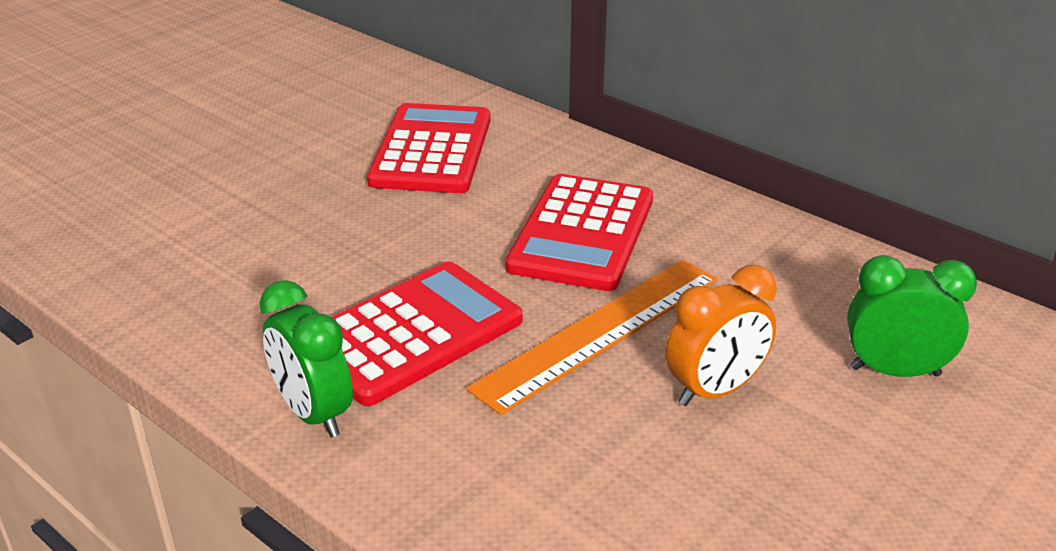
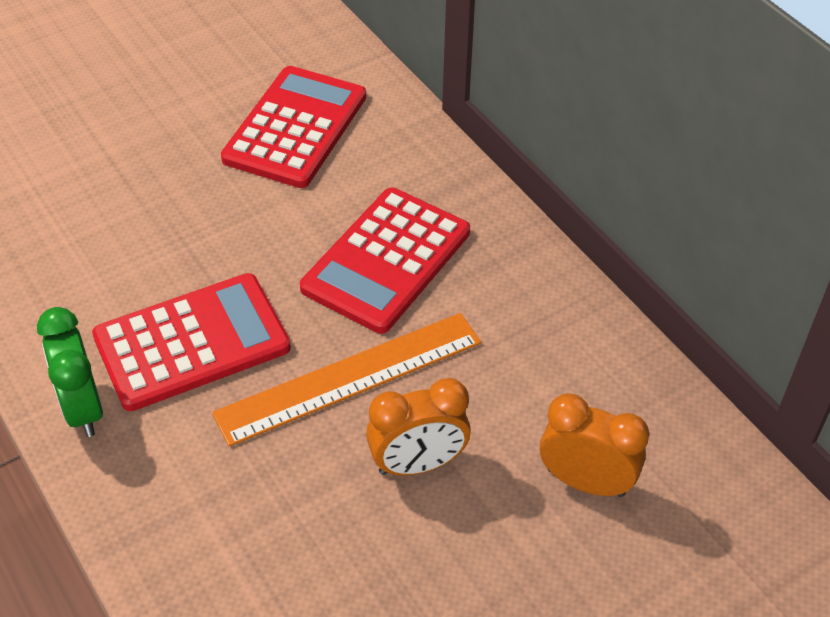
camera: 15 degrees right, 15 degrees up
green clock [847,255,977,377] -> orange clock [540,393,649,497]

